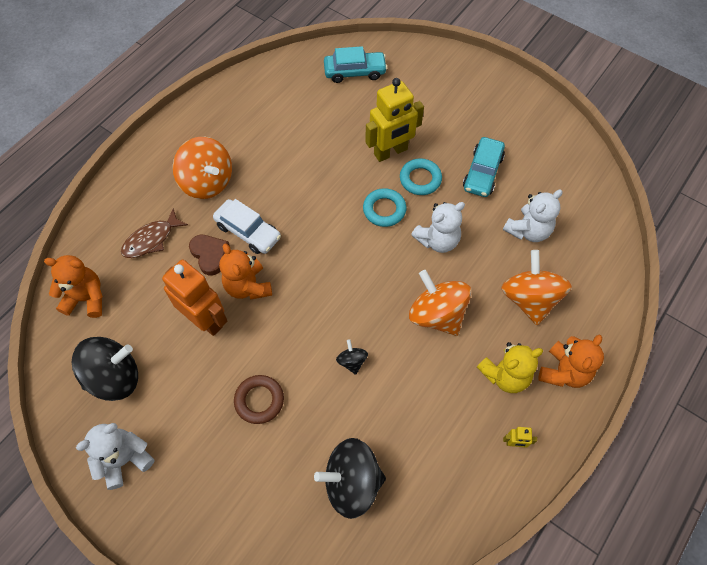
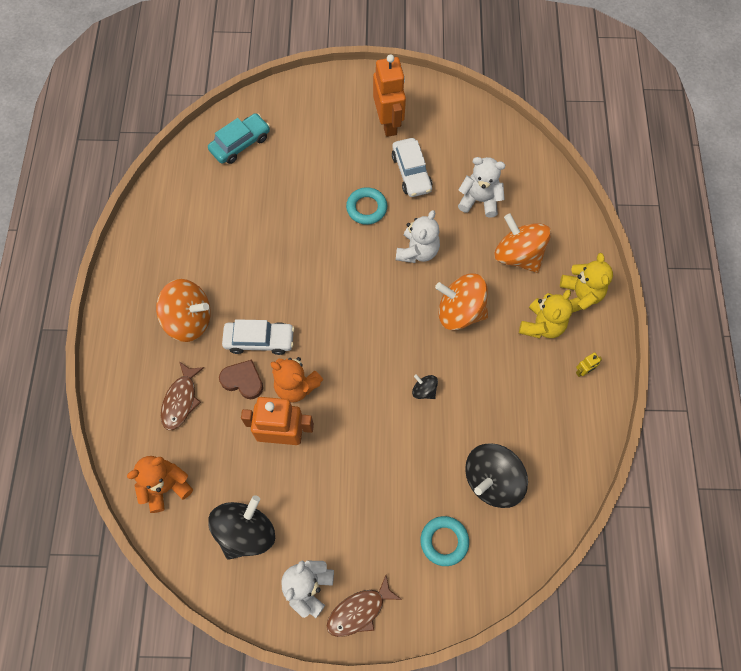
camera: 35 degrees left, 5 degrees up
brown ring [234,375,284,424] -> none
turquoise ring [363,188,406,227] -> turquoise ring moved to [421,516,469,566]
yellow robot [365,78,424,162] -> none
turquoise car [463,137,505,197] -> white car [392,138,432,197]
white teddy bear [503,189,562,242] -> white teddy bear turned 90 degrees counterclockwise [458,157,505,218]
orange teddy bear [538,335,604,388] -> yellow teddy bear [560,253,613,313]
none -> brown fish [327,575,402,637]
none -> orange robot [373,54,406,137]

